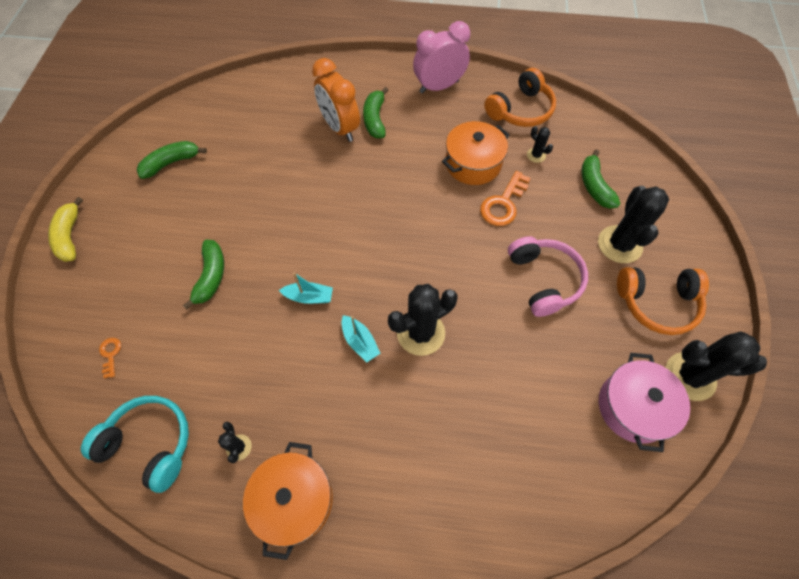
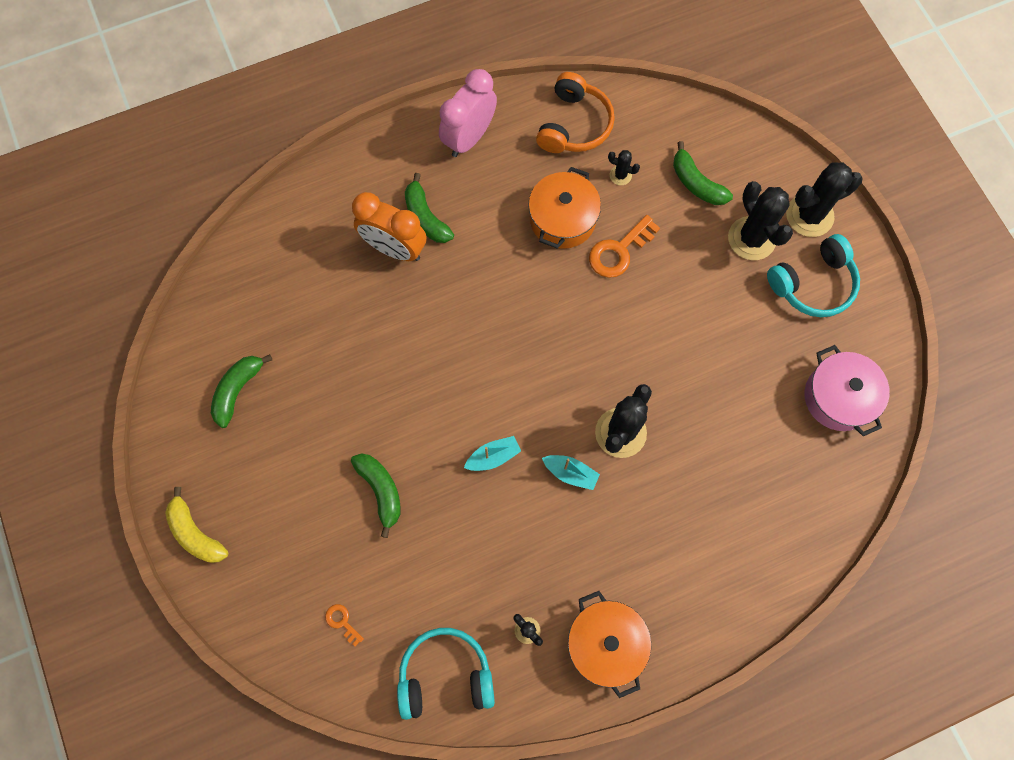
camera: 30 degrees left, 10 degrees up
orange key [480,171,531,226] -> orange key turned 45 degrees clockwise [589,215,660,278]
pink headphones [508,236,588,317] -> none
orange headphones [617,267,709,335] -> turquoise headphones [767,234,860,317]
black cactus [665,331,767,401] -> black cactus moved to [786,162,863,237]

